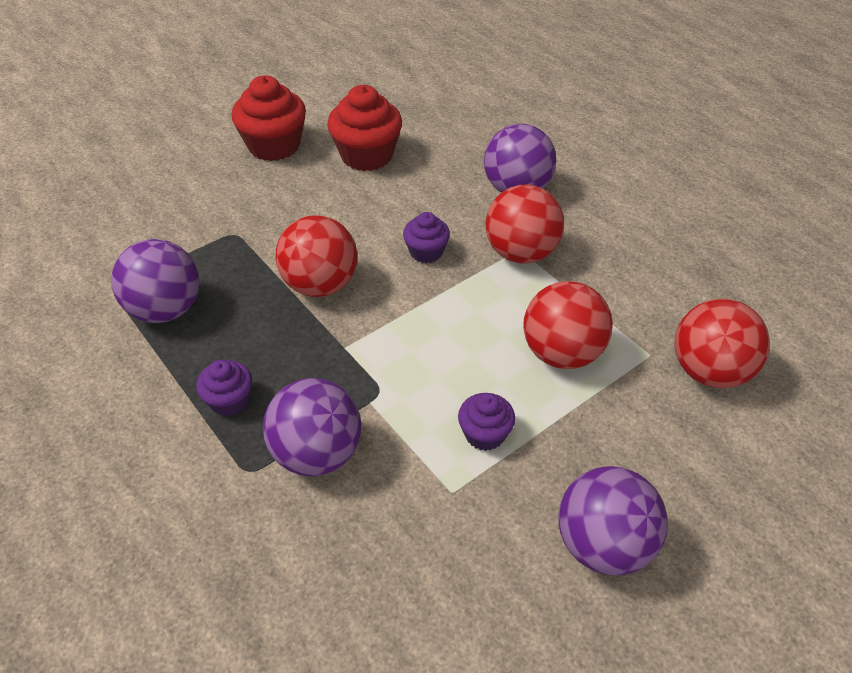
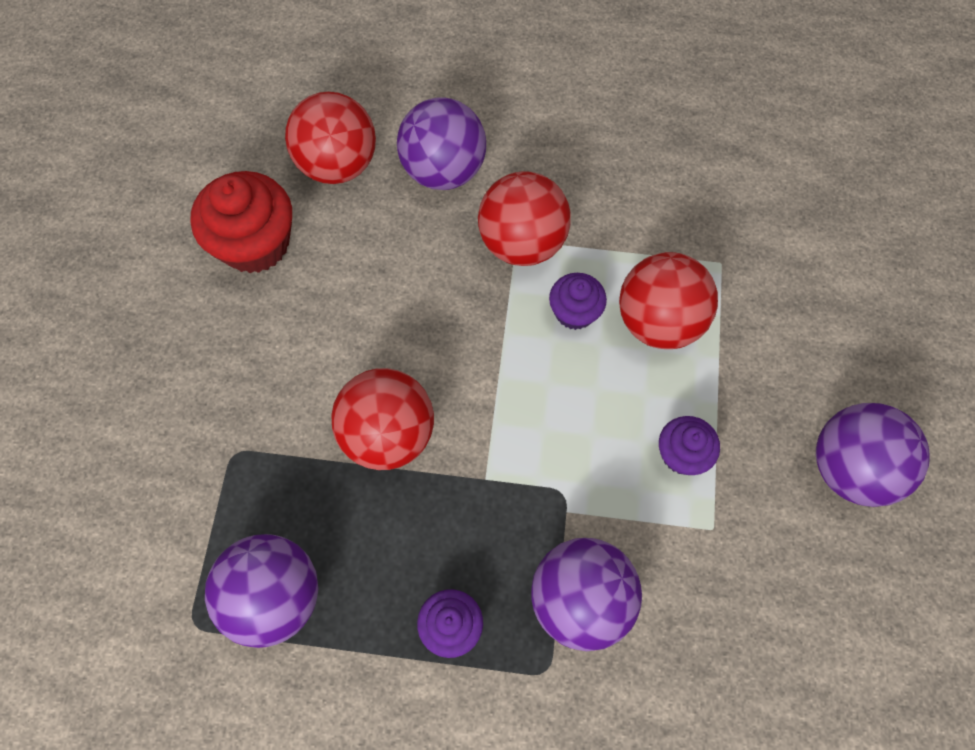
camera: 45 degrees left, 20 degrees up
red cupcake [231,75,306,161] -> none
purple cupcake [403,212,450,263] -> purple cupcake moved to [549,273,607,330]
red ball [675,299,770,388] -> red ball moved to [285,92,376,184]

